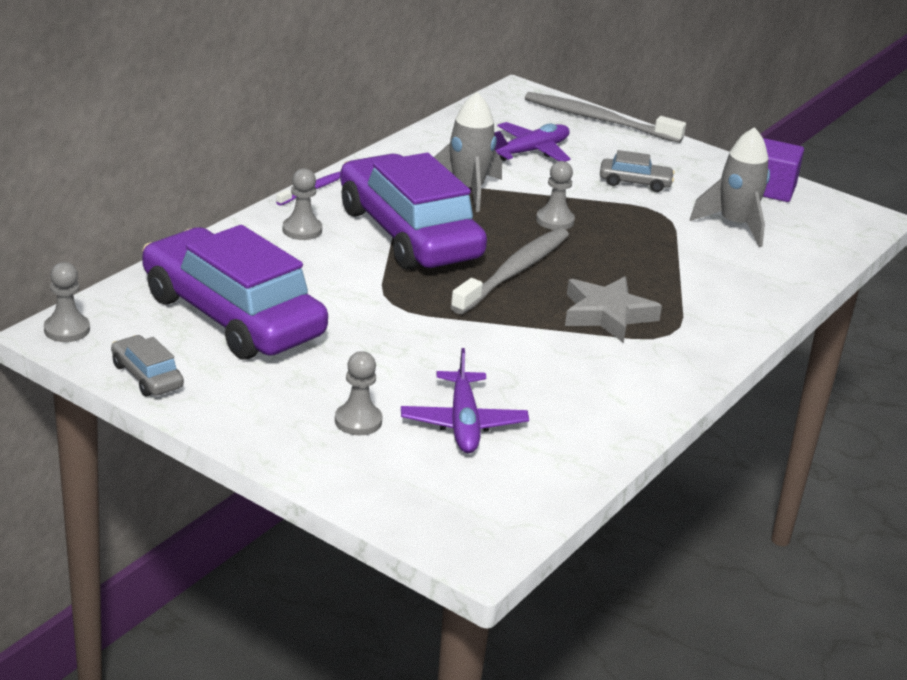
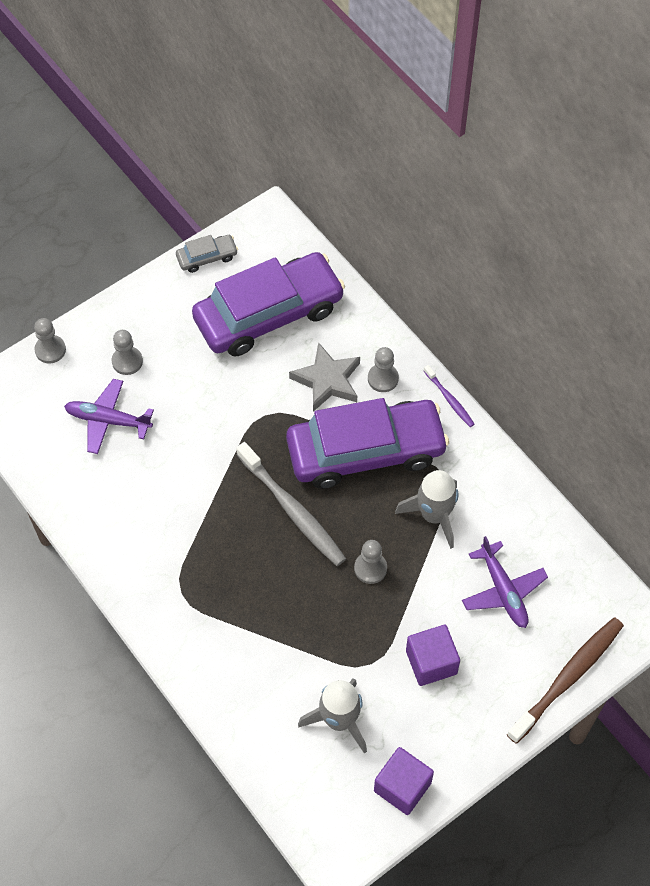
camera: 110 degrees right, 30 degrees up
grey pawn [44,262,90,342] -> grey pawn moved to [34,318,66,363]
grey toothbrush [525,92,686,143] -> brown toothbrush [507,617,624,744]
grey star [565,277,662,343] -> grey star moved to [289,342,360,412]
grey car [600,150,675,192] -> purple cube [406,625,460,686]

